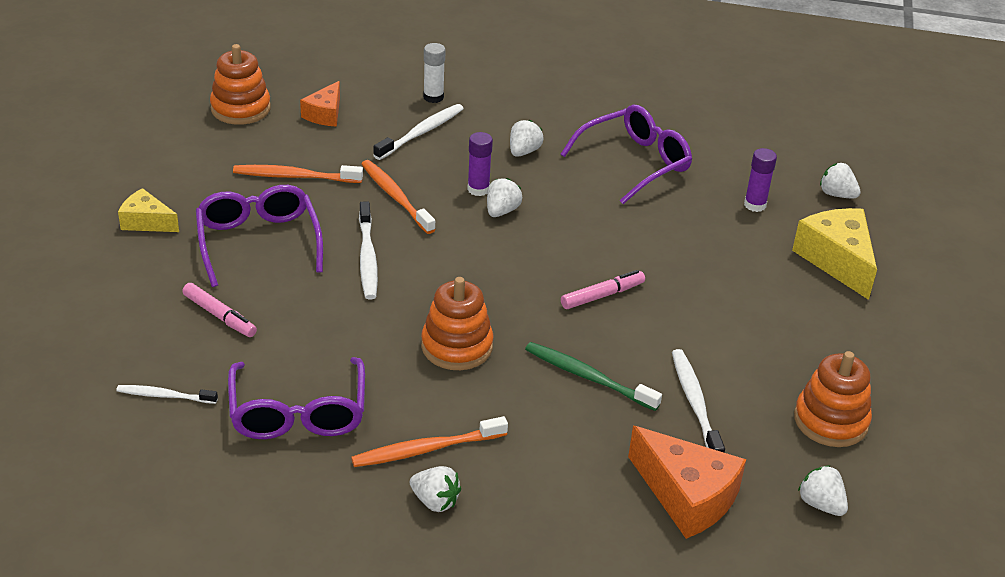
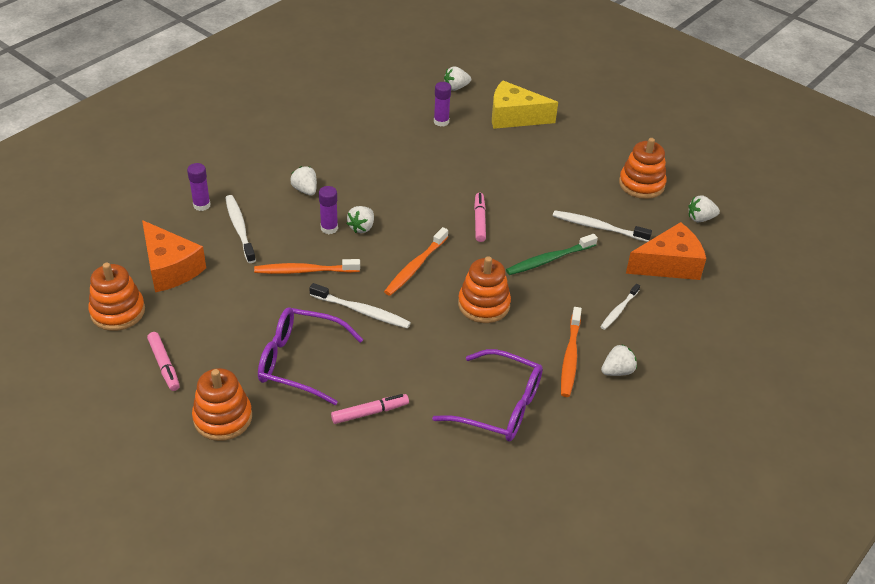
camera: 60 degrees left, 5 degrees up
white toothbrush [116,385,218,404] -> white toothbrush moved to [600,284,640,330]
yellow cheese [118,188,179,232] -> orange stacking toy [192,368,252,441]
orange toothbrush [233,165,363,183] -> orange toothbrush moved to [384,227,448,296]
orange cheese [300,81,340,127] -> orange cheese [142,220,206,292], size x1.68
white glue stick [423,43,446,103] -> purple glue stick [187,163,211,211]
white strawberry [487,178,522,217] -> white strawberry turned 120 degrees counterclockwise [347,206,374,233]
purple glasses [561,105,692,204] -> none
none -> pink marker [147,332,180,391]

